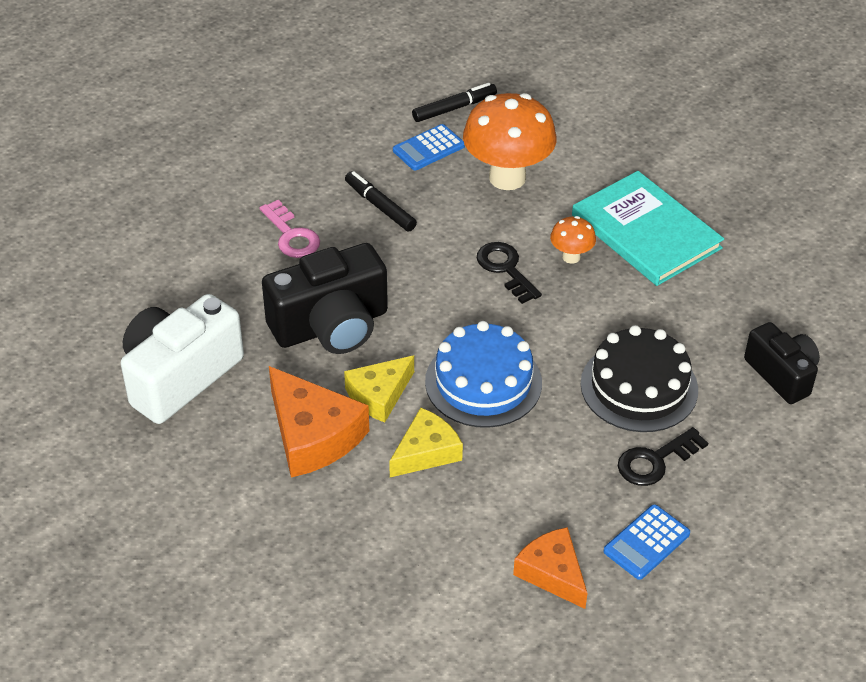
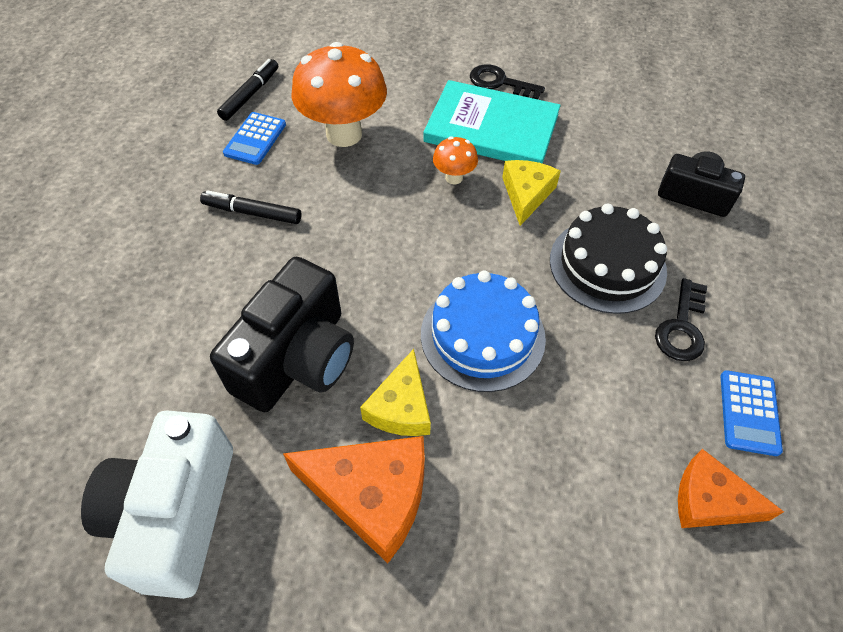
camera: 35 degrees left, 10 degrees up
pink key [260,199,320,258] -> none
yellow cheese [389,408,463,477] -> yellow cheese moved to [502,160,561,226]
black key [477,242,542,304] -> black key moved to [470,64,545,99]

